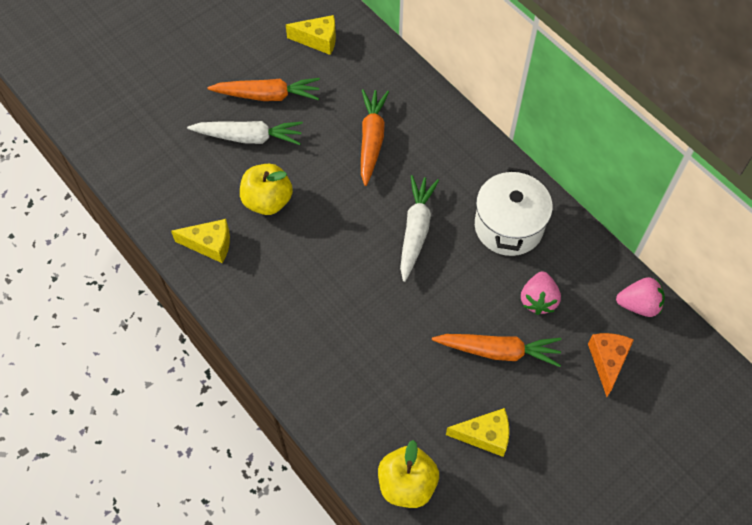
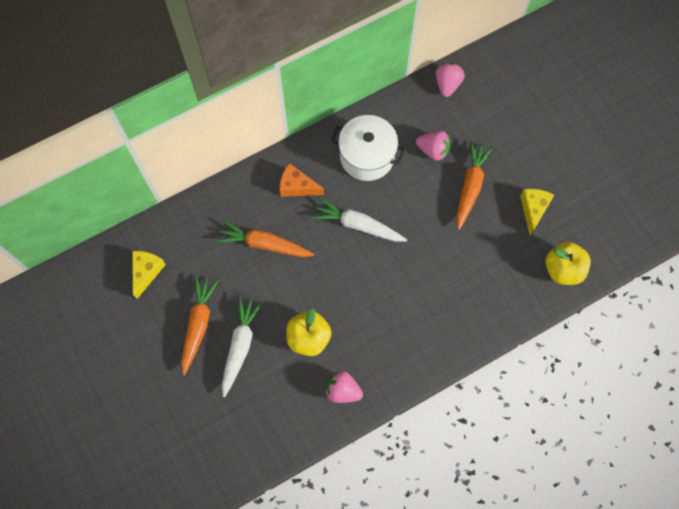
camera: 80 degrees left, 10 degrees up
yellow cheese [171,219,230,263] -> pink strawberry [325,371,363,403]
orange cheese [588,333,634,397] -> orange cheese moved to [279,163,324,197]

